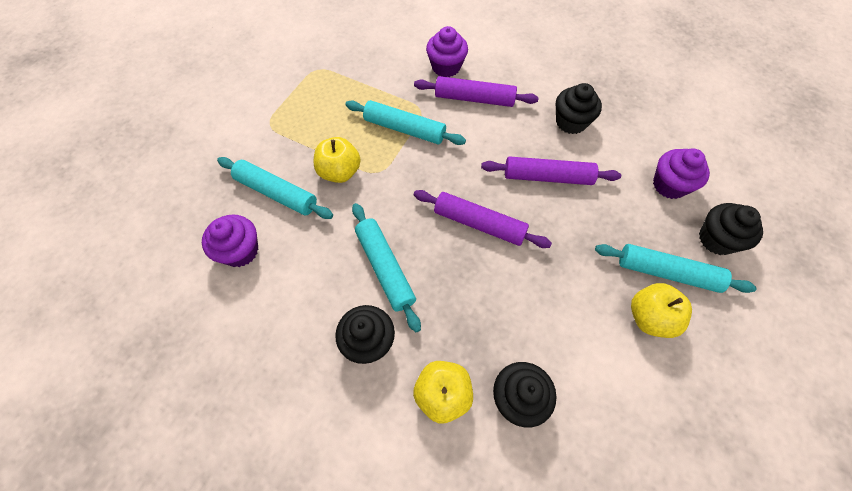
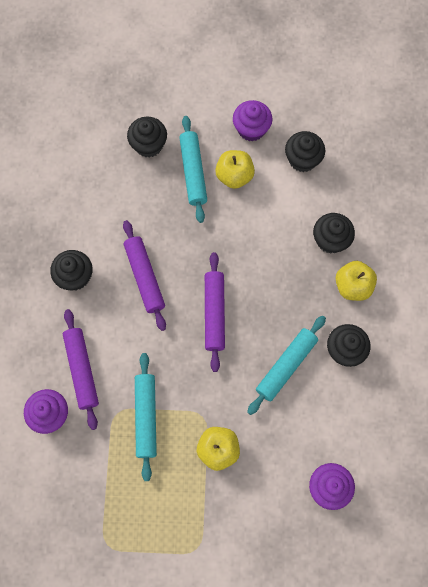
camera: 115 degrees left, 10 degrees up
turquoise rolling pin [217,157,333,219] -> none
purple cupcake [653,148,710,199] -> purple cupcake moved to [233,100,272,141]
none -> black cupcake [285,131,325,172]

